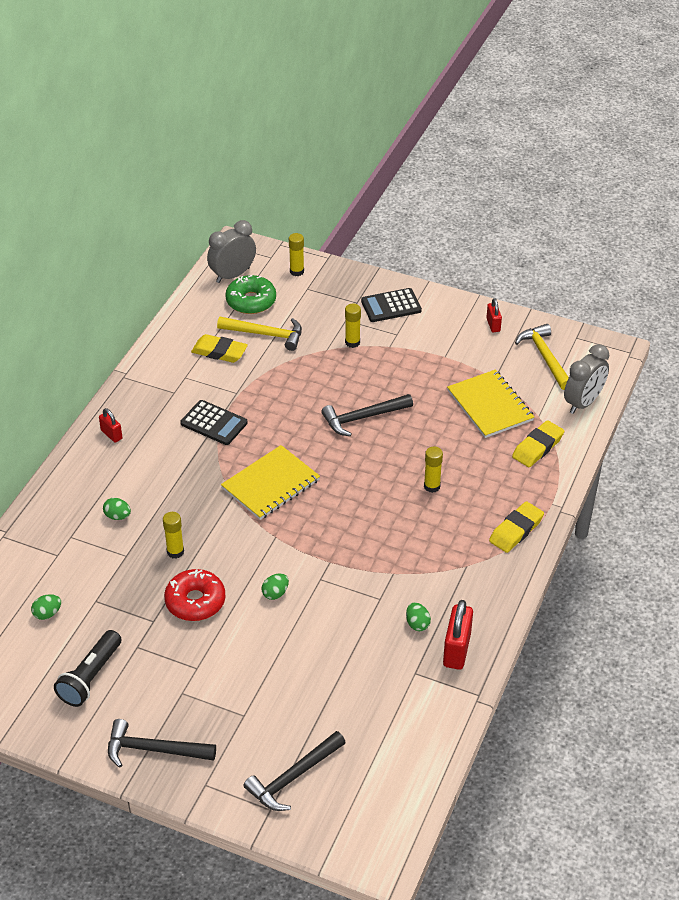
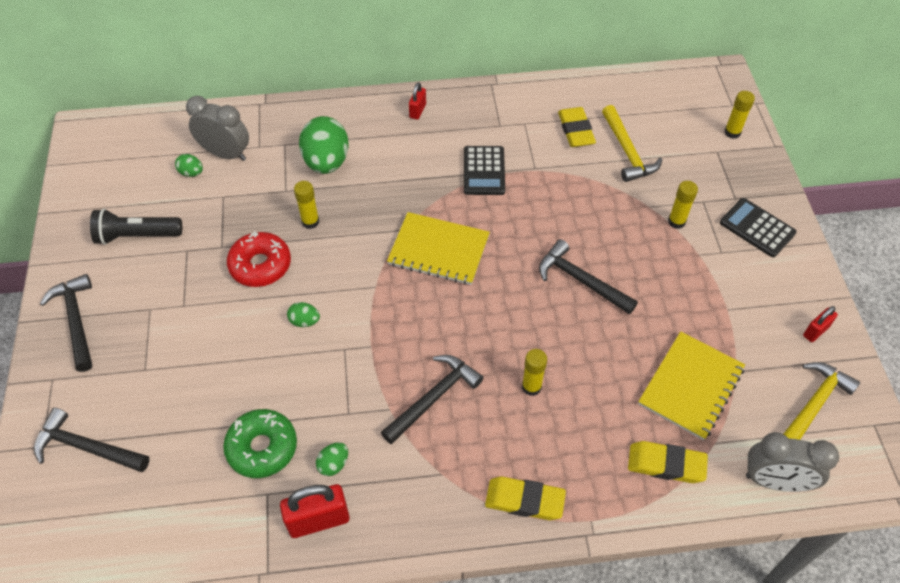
camera: 60 degrees right, 10 degrees up
green egg [103,498,131,520] -> green egg [299,116,349,174], size x2.20
grey clock [207,220,256,283] -> grey clock moved to [186,96,249,161]
green donut [225,275,276,314] -> green donut moved to [223,409,297,478]
none -> black hammer [381,355,483,445]

